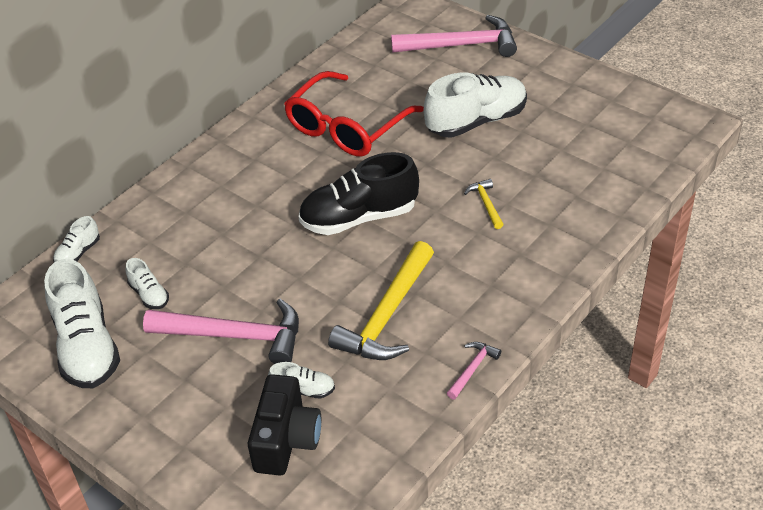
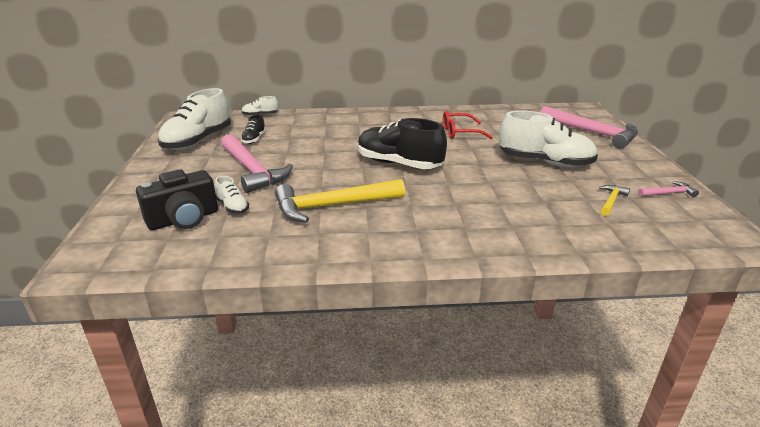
camera: 45 degrees right, 15 degrees down
white shoe [126,258,169,309] -> black shoe [241,114,266,144]
red glasses [284,71,424,157] -> red glasses [443,111,493,140], size x0.57
pink hammer [447,342,501,399] -> pink hammer moved to [638,181,699,197]
yellow hammer [464,179,504,229] -> yellow hammer moved to [599,185,630,216]

